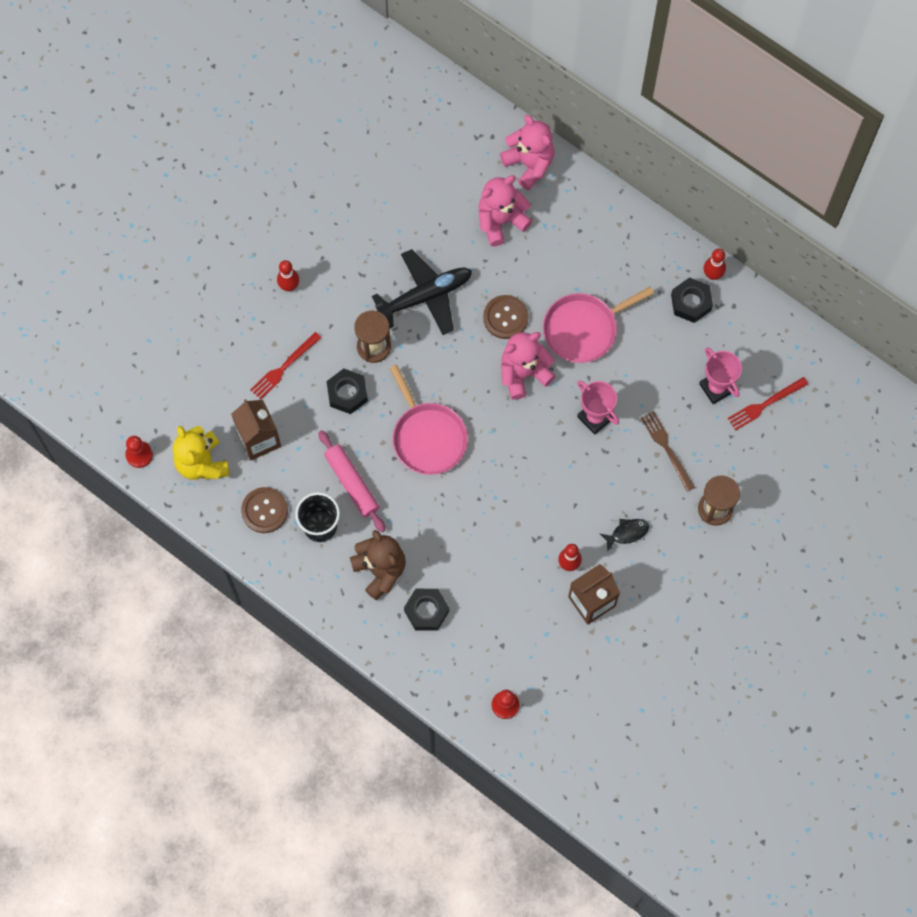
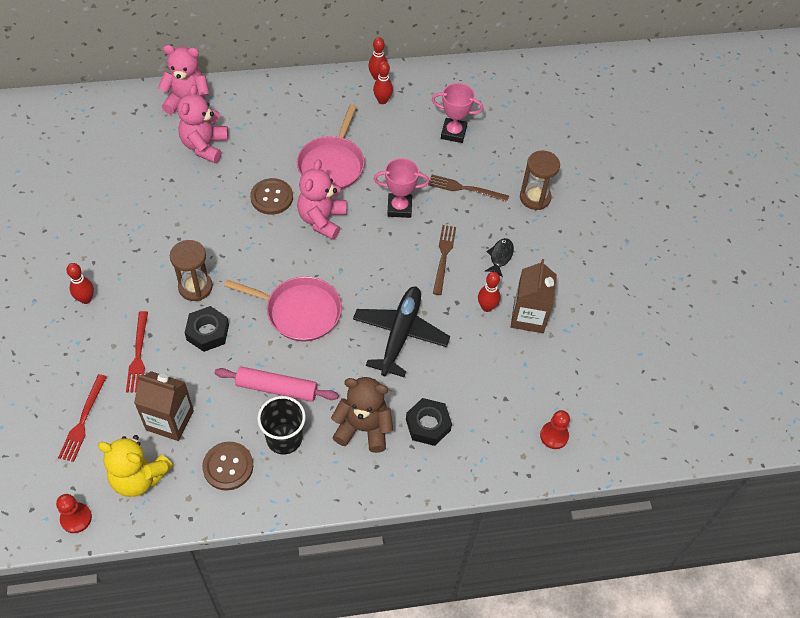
camera: 50 degrees left, 15 degrees down
black plane [372,249,472,335] -> black plane moved to [353,286,450,377]
black nut [671,277,713,323] -> red bowling pin [373,61,393,104]
red fork [727,377,808,430] -> red fork moved to [58,374,107,462]
none -> brown fork [433,225,456,295]

